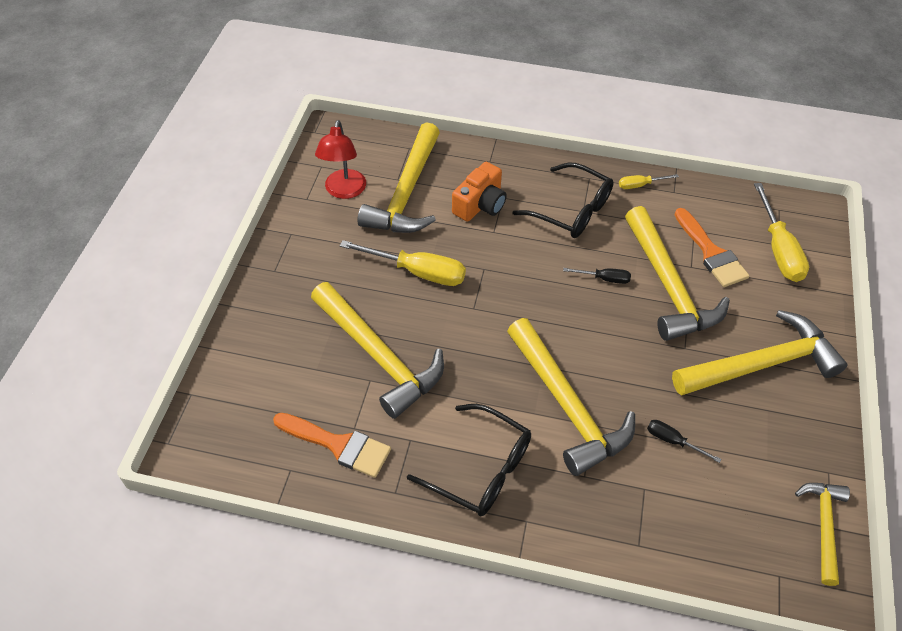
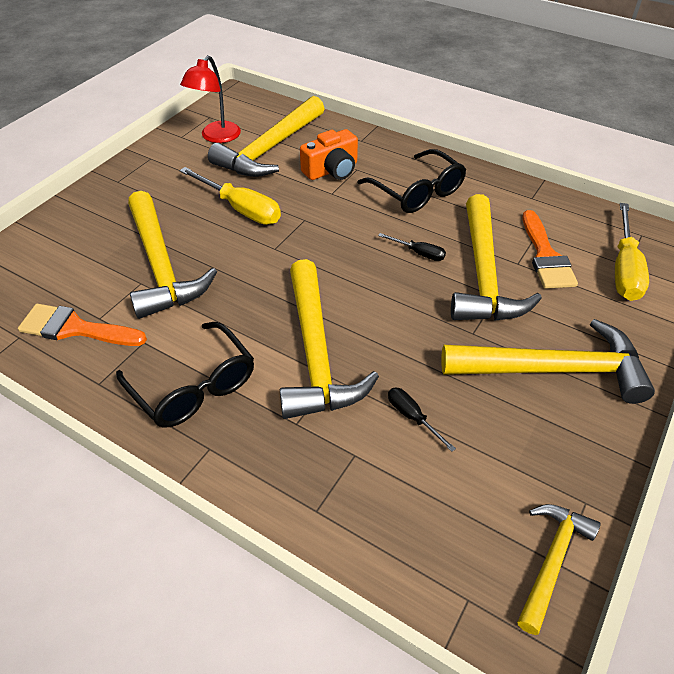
camera: 20 degrees right, 5 degrees down
orange brush [273,413,391,478] -> orange brush turned 150 degrees clockwise [18,304,147,346]
yellow screwdriver [619,174,679,189] -> none

